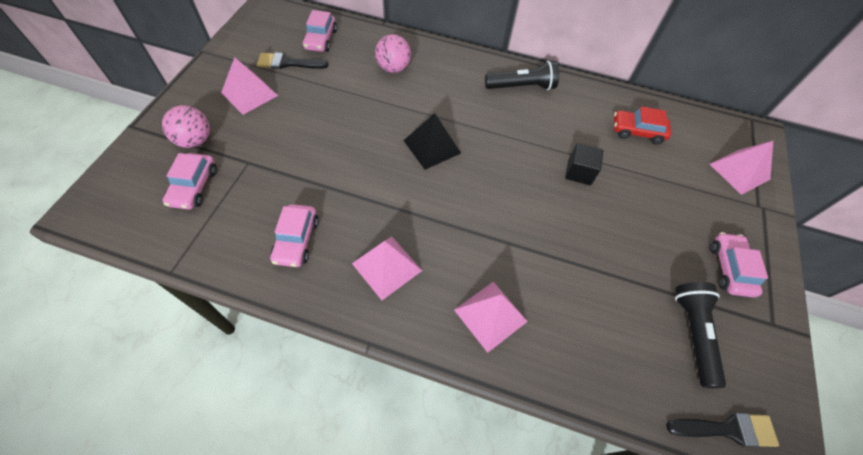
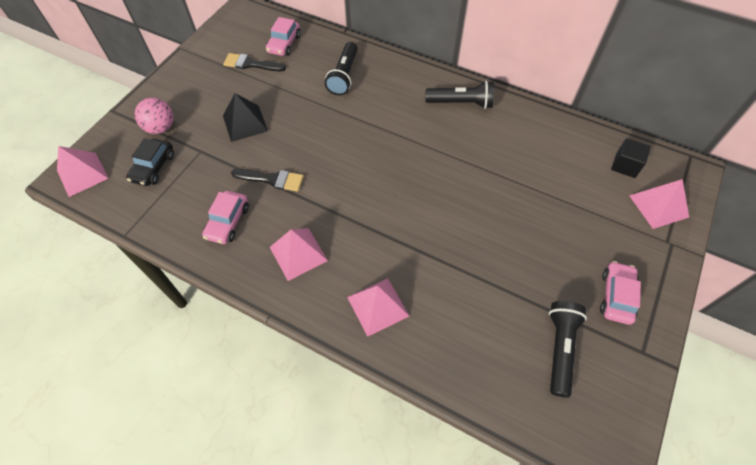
camera: 15 degrees right, 0 degrees up
pink car [163,153,217,210] -> black car [126,138,174,186]
pink pyramid [221,57,278,115] -> pink pyramid moved to [57,146,109,197]
pink ball [375,34,411,73] -> black flashlight [325,42,358,95]
black pyramid [403,113,461,170] -> black pyramid moved to [223,93,268,142]
black cube [565,143,603,185] -> black cube moved to [611,138,651,178]
red car [614,106,671,144] -> none
black brush [666,413,779,447] -> black brush moved to [231,169,304,191]

